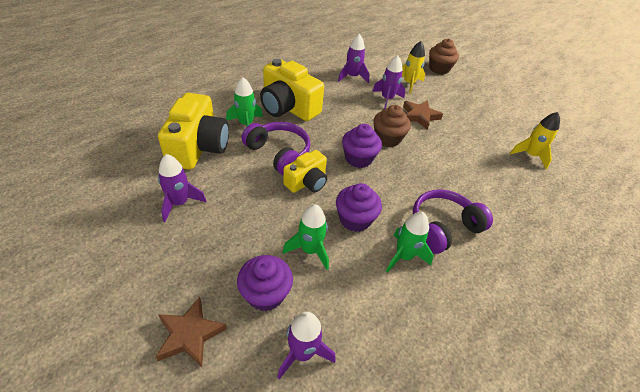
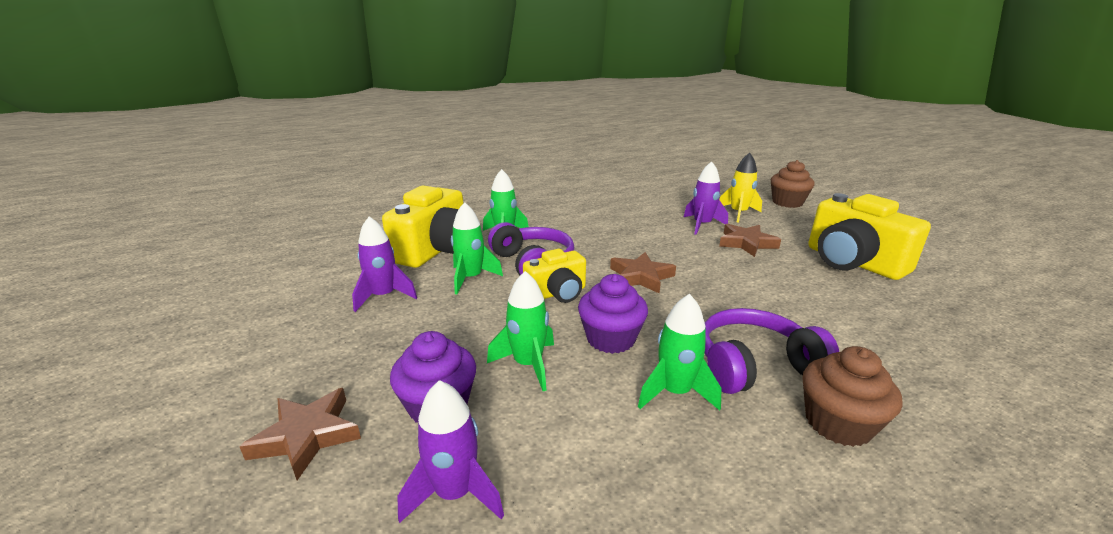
camera: 20 degrees right, 20 degrees down
yellow camera [260,59,324,121] -> yellow camera moved to [808,193,931,280]
purple rocket [338,34,369,83] -> none
purple cupcake [342,124,382,168] -> brown star [610,252,676,294]
brown cupcake [373,105,411,147] -> brown cupcake moved to [802,346,902,447]
yellow rocket [510,112,560,169] -> none
none -> green rocket [451,202,503,294]

